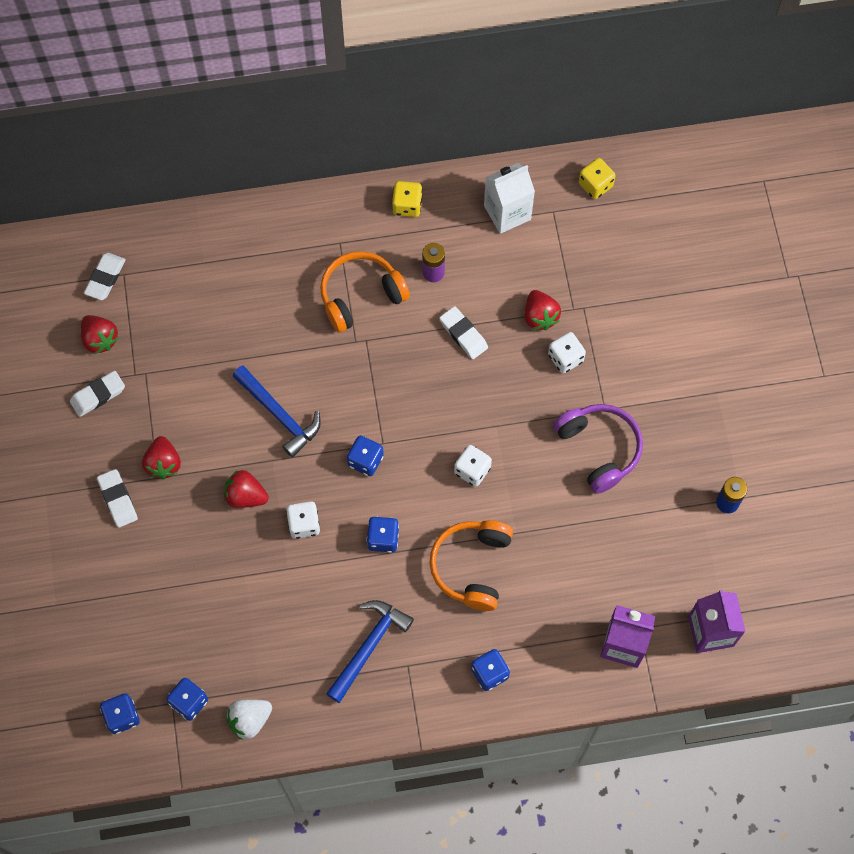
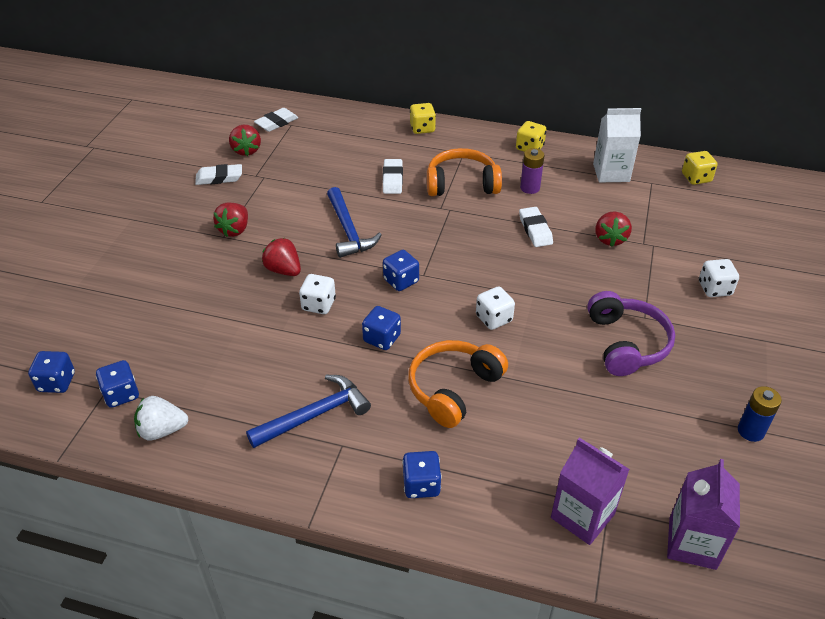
camera: 25 degrees right, 25 degrees down
white eraser [97,469,138,528] -> white eraser moved to [383,159,403,194]
white dice [548,332,586,373] -> white dice moved to [699,259,739,297]
none -> yellow dice [410,103,436,134]

